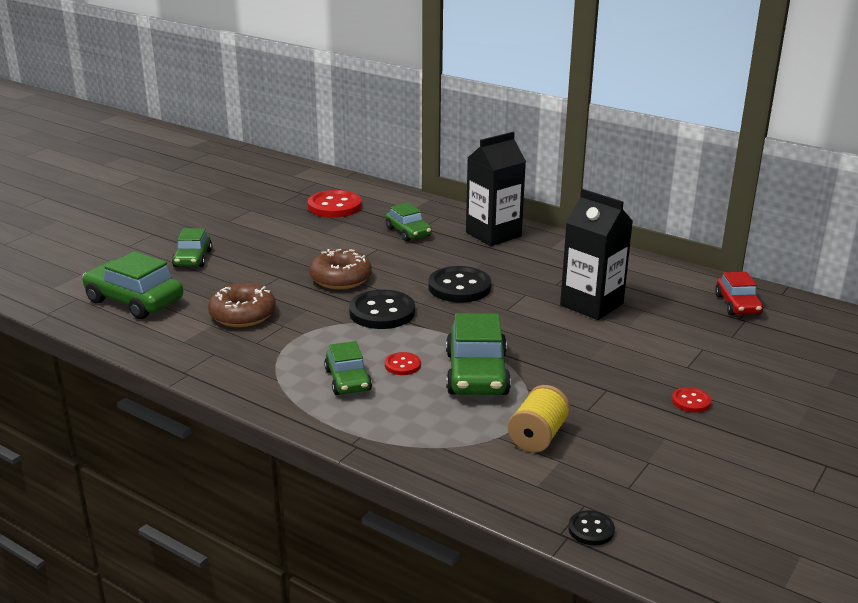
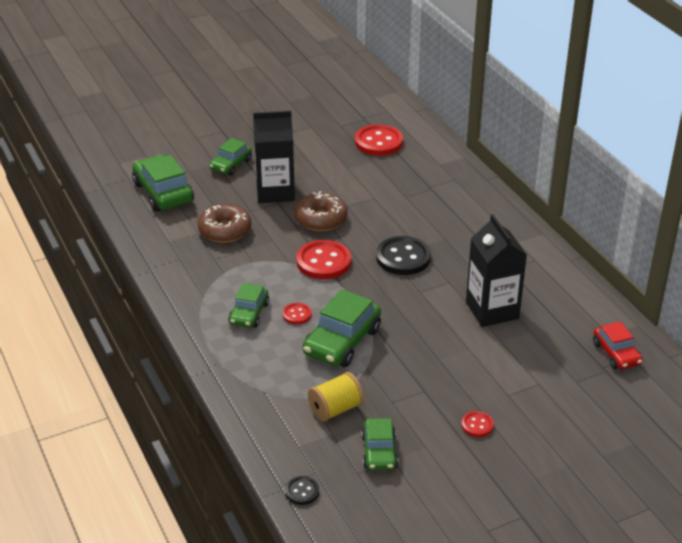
camera: 30 degrees right, 10 degrees up
black button [349,290,415,329] -> red button [297,240,351,279]
green car [386,203,432,242] -> green car moved to [361,418,398,470]
black carton [466,132,526,246] -> black carton moved to [253,111,295,203]
red car [715,272,763,315] -> red car turned 45 degrees counterclockwise [593,321,643,370]

